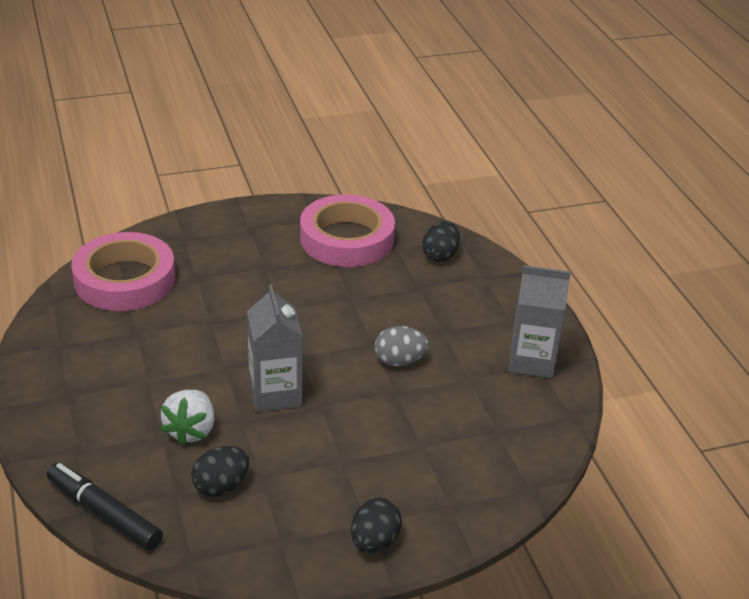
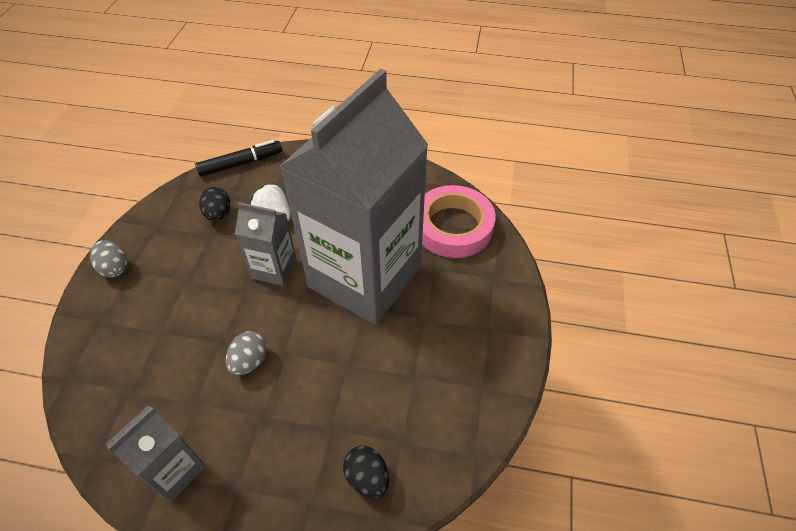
camera: 120 degrees right, 15 degrees up
pink tape [300,195,395,267] -> none
black egg [351,498,402,553] -> grey egg [90,240,128,278]
none -> grey carton [279,69,428,325]

